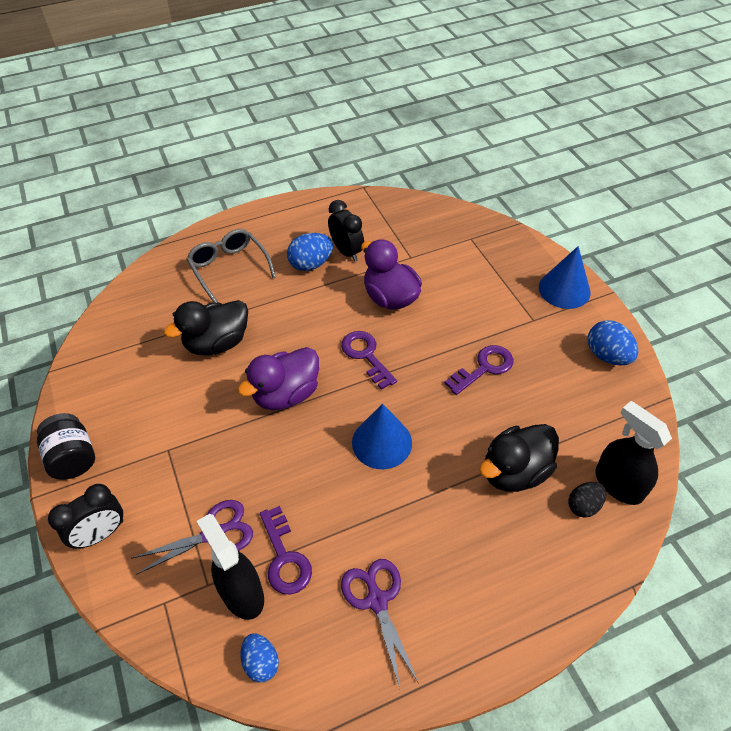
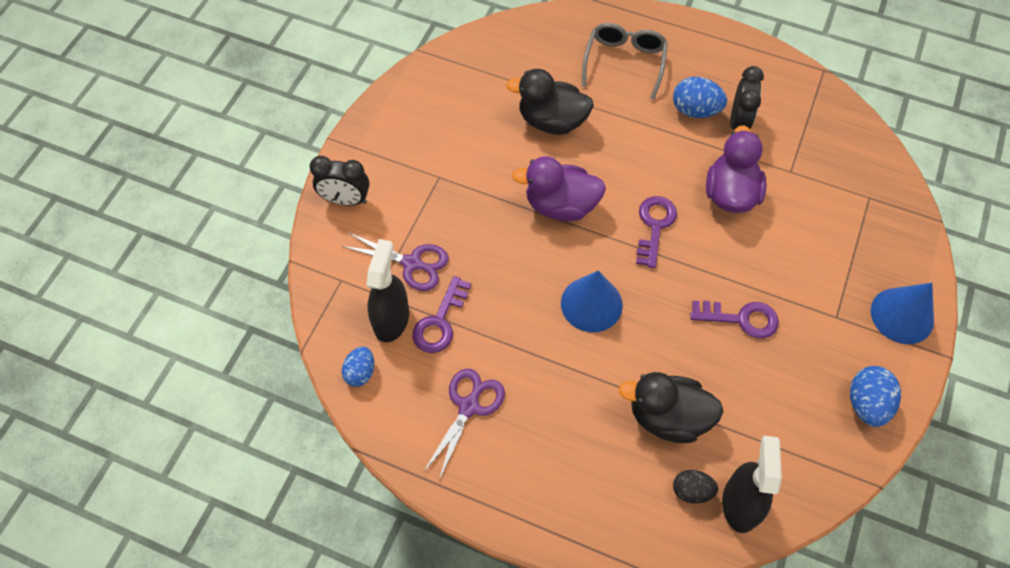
camera: 45 degrees right, 10 degrees up
black jar [37,413,95,480] -> none

